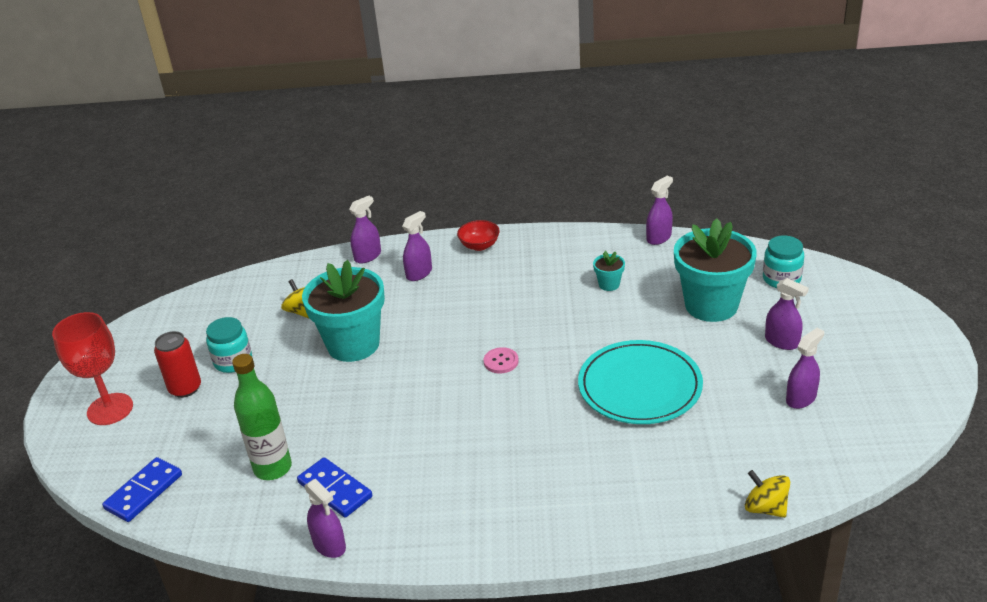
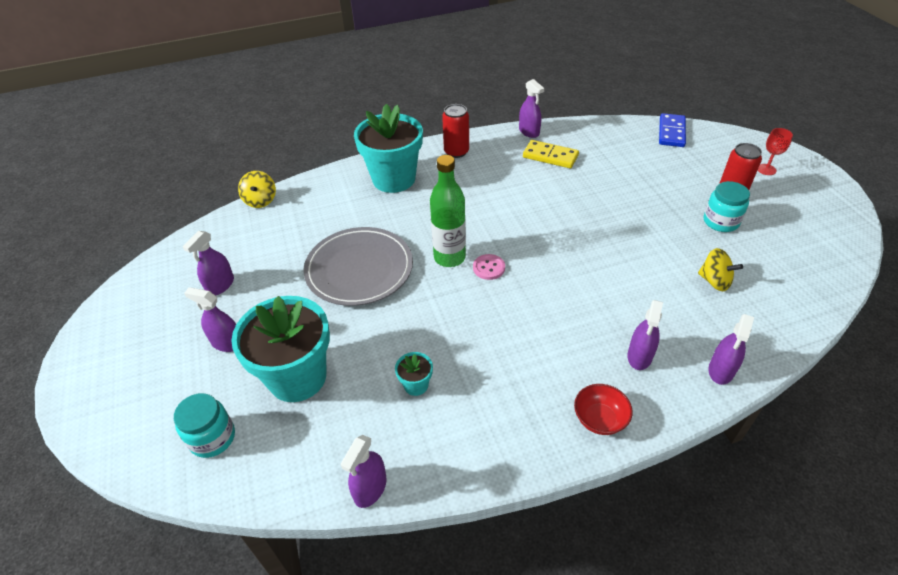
camera: 160 degrees right, 10 degrees up
red goblet [52,312,133,425] -> red goblet [758,128,793,175], size x0.51
green bottle [232,354,292,480] -> green bottle moved to [430,155,466,267]
blue domino [297,457,372,517] -> yellow domino [523,140,579,168]
turquoise flower pot [302,260,385,362] -> turquoise flower pot moved to [354,104,423,193]
purple spray bottle [305,479,346,558] -> purple spray bottle turned 150 degrees counterclockwise [519,79,544,138]
turquoise plate [578,340,703,424] -> grey plate [303,227,413,306]
yellow spinning top [745,470,790,518] -> yellow spinning top turned 60 degrees clockwise [238,171,276,208]
none -> red can [442,104,469,158]

